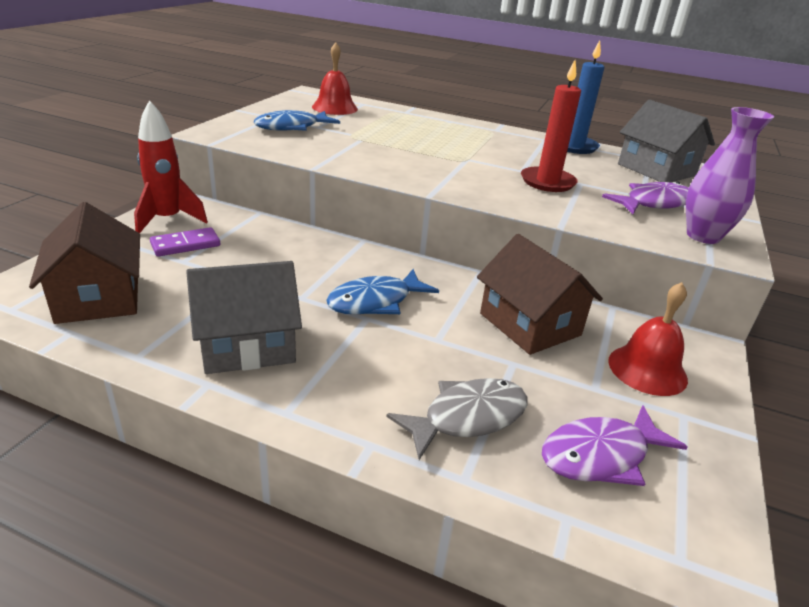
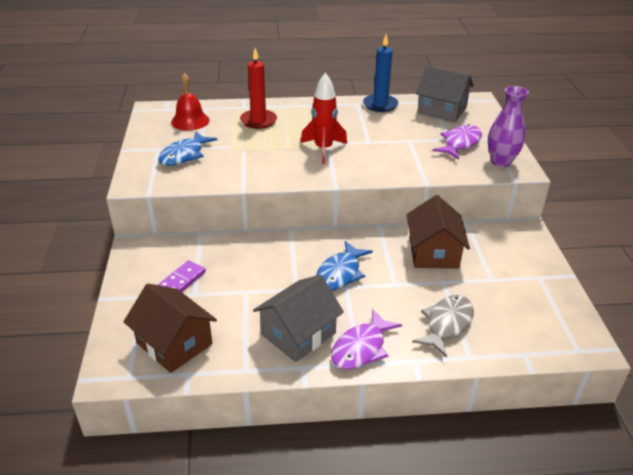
camera: 25 degrees left, 5 degrees up
red rocket [134,100,208,233] -> red rocket moved to [301,72,347,164]
brown house [477,234,603,355] -> brown house turned 60 degrees clockwise [406,195,470,269]
red candle [521,60,581,192] -> red candle moved to [240,48,277,129]
purple fish [542,405,688,486] -> purple fish moved to [331,309,402,370]
red bell [608,282,688,396] -> none

